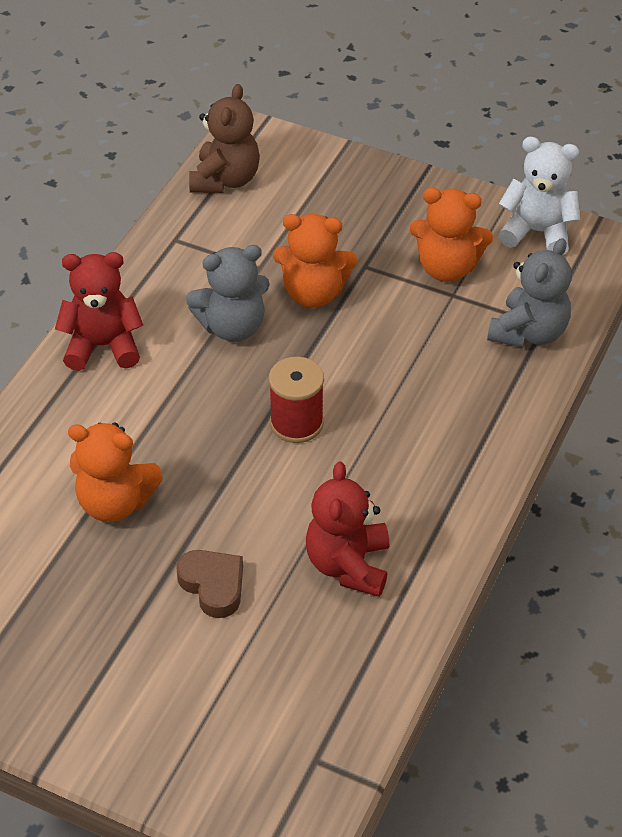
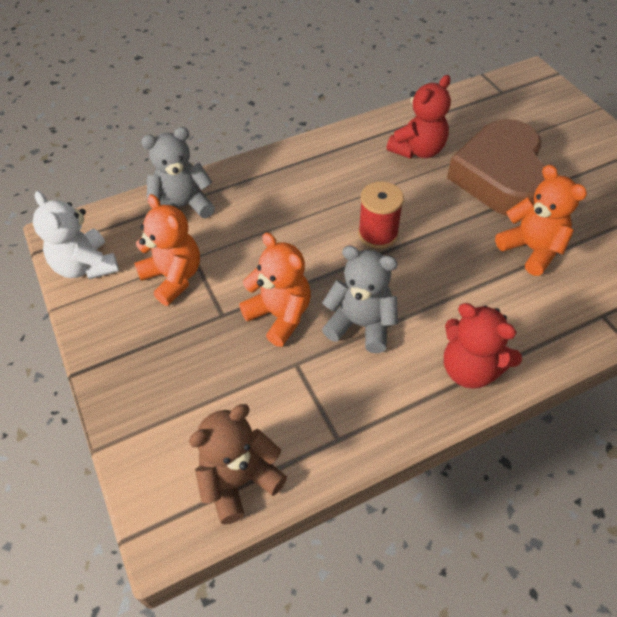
camera: 140 degrees left, 5 degrees up
brown heart [177,550,243,618] -> brown heart [447,119,546,217], size x2.25

